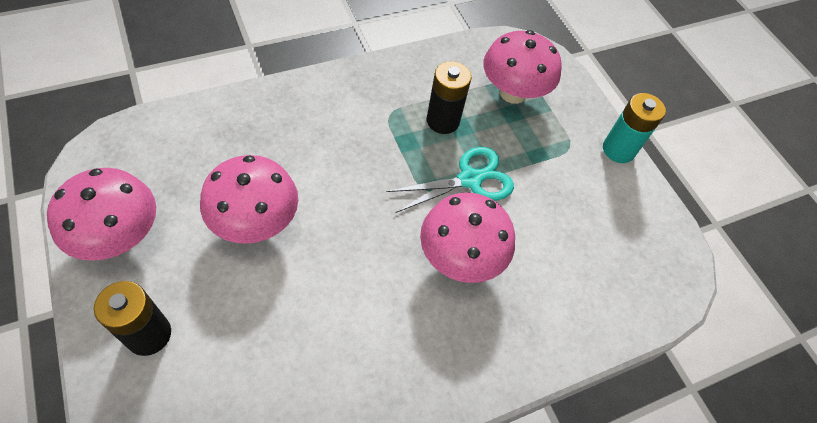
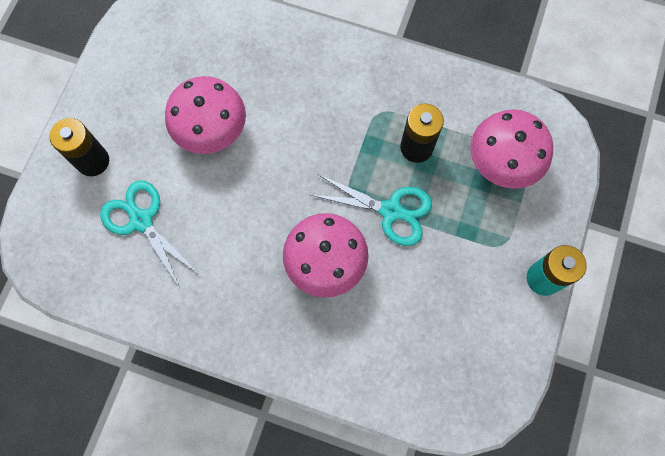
camera: 50 degrees right, 15 degrees up
pink mushroom [47,168,156,261] -> none
none -> turquoise scissors [100,180,200,288]

